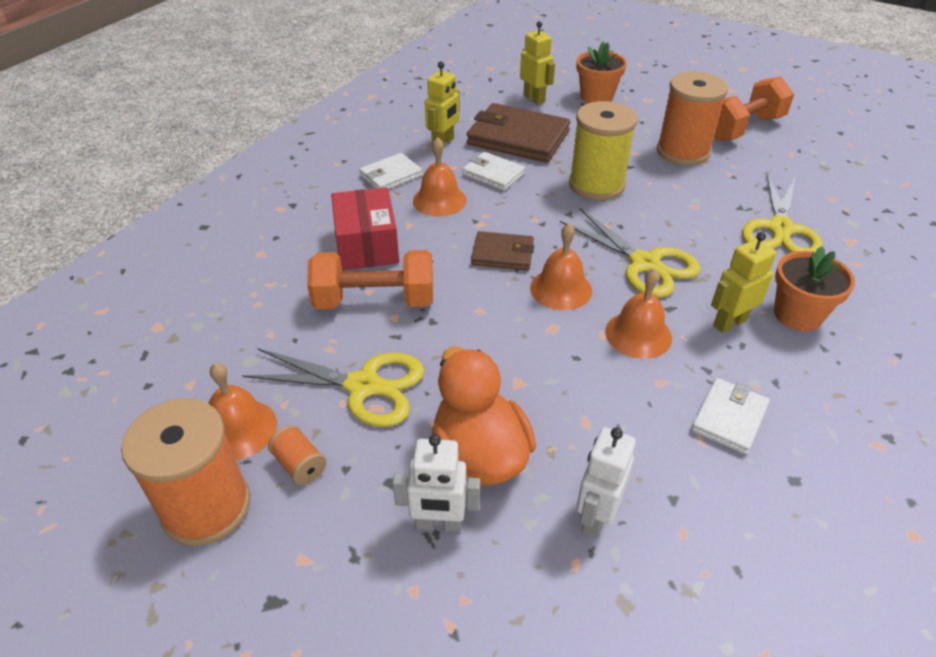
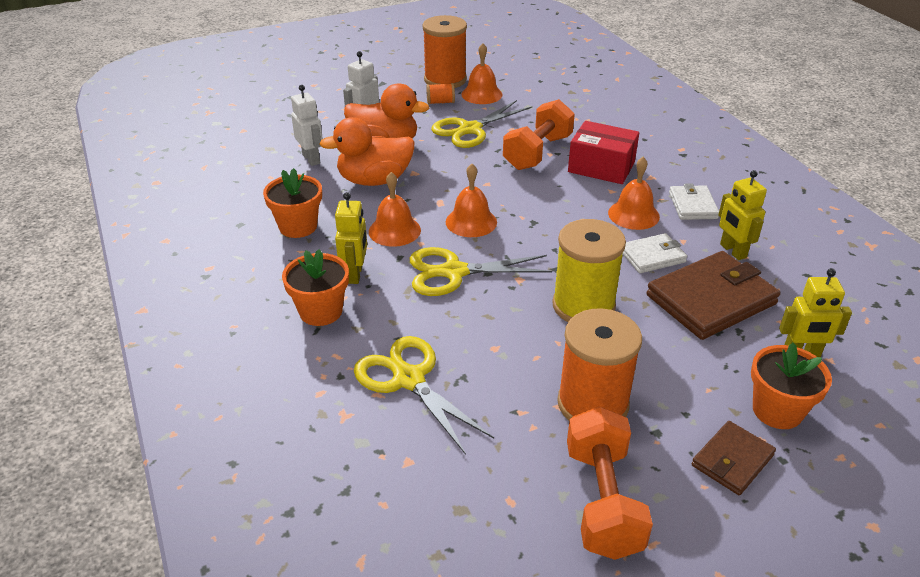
camera: 125 degrees right, 5 degrees down
brown wallet [471,231,534,271] -> brown wallet moved to [692,421,776,495]
white wallet [691,378,770,455] -> orange flower pot [263,168,322,238]
none -> orange duck [319,117,414,186]

